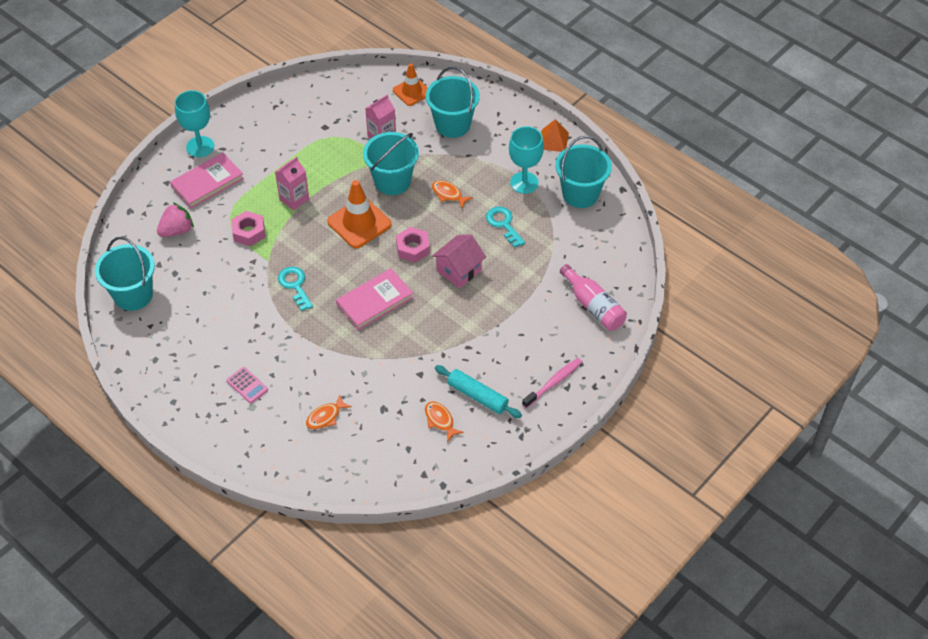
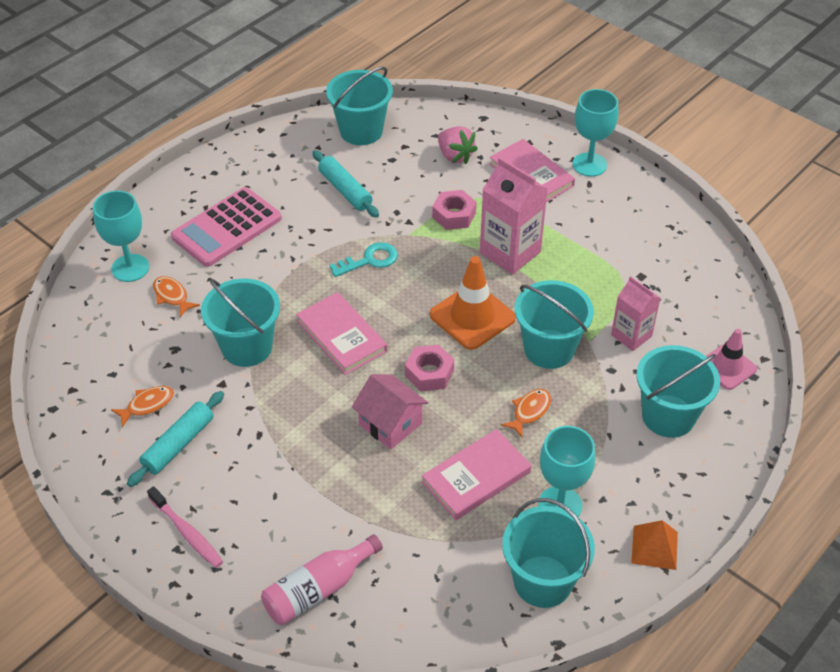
camera: 90 degrees right, 5 degrees down
pink calculator [227,367,268,404] -> pink calculator [171,187,282,267], size x2.20
pink carton [275,157,309,211] -> pink carton [480,157,548,275], size x1.59
orange traffic cone [393,63,428,106] -> pink traffic cone [706,329,757,390]
turquoise key [486,207,525,248] -> pink book [422,429,531,520]
none -> turquoise goblet [93,191,149,282]
none -> turquoise bucket [201,279,280,367]
none -> turquoise rolling pin [312,150,379,218]

